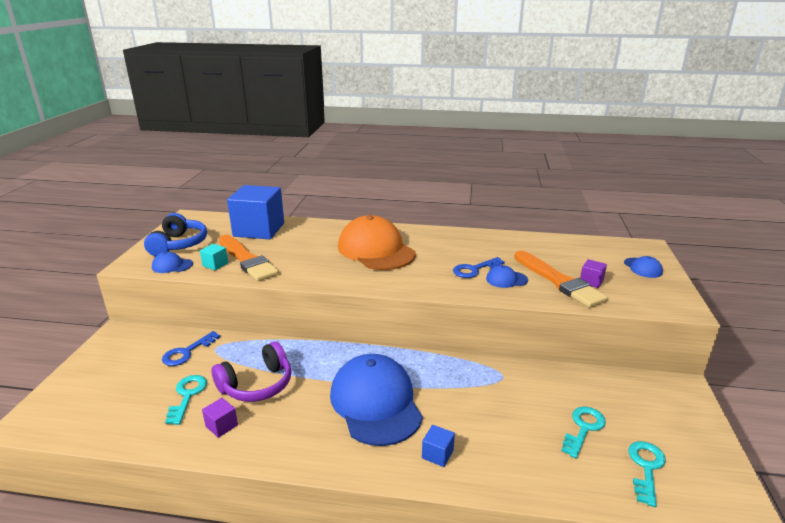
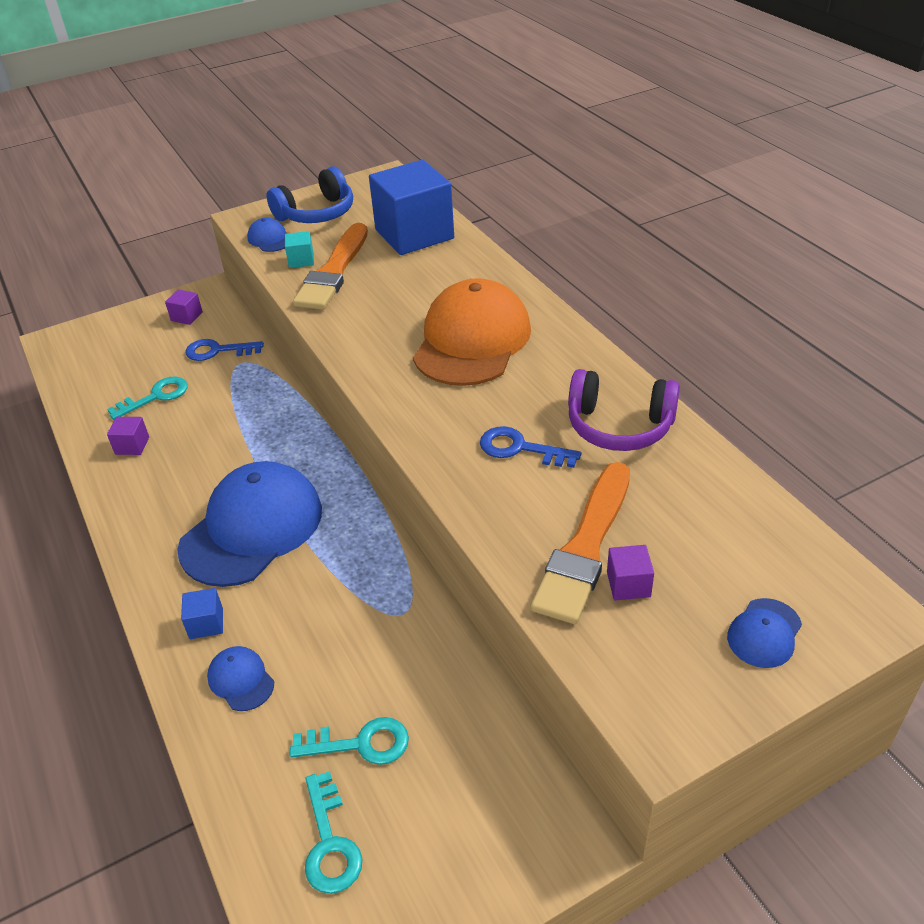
camera: 55 degrees right, 15 degrees up
purple headphones [212,341,291,402] -> purple headphones moved to [568,369,680,451]
blue cap [486,265,528,288] -> blue cap moved to [207,646,274,711]
turquoise key [628,441,666,507] -> turquoise key turned 90 degrees clockwise [305,771,362,894]
none -> purple cube [165,289,203,325]

